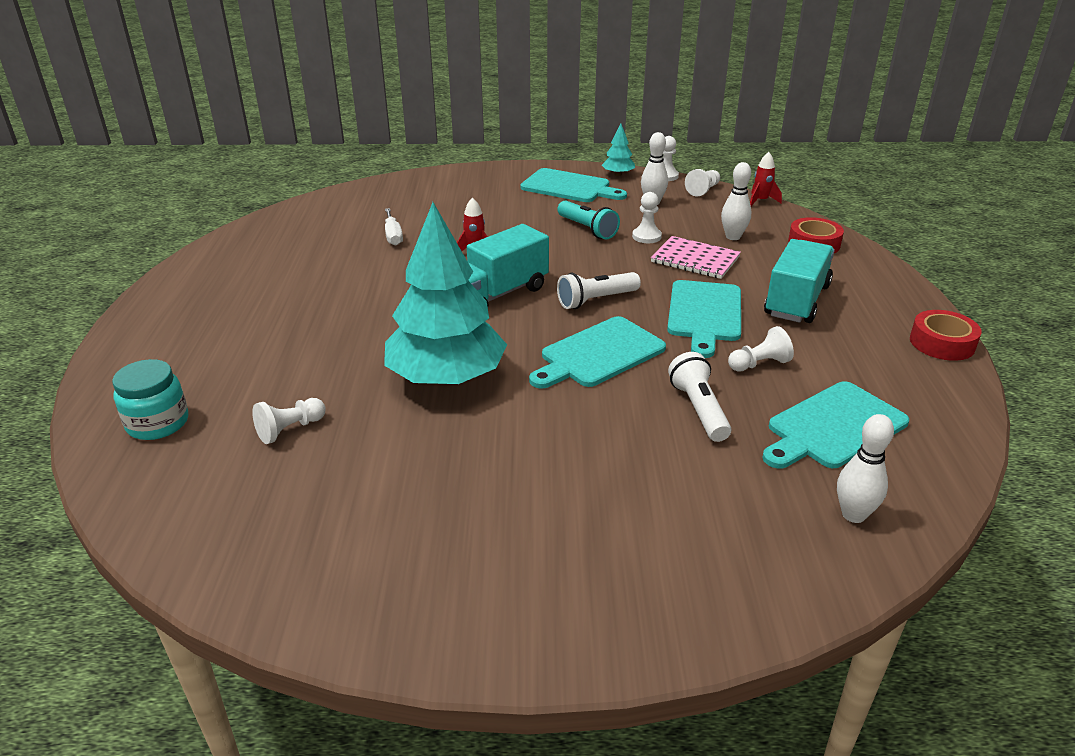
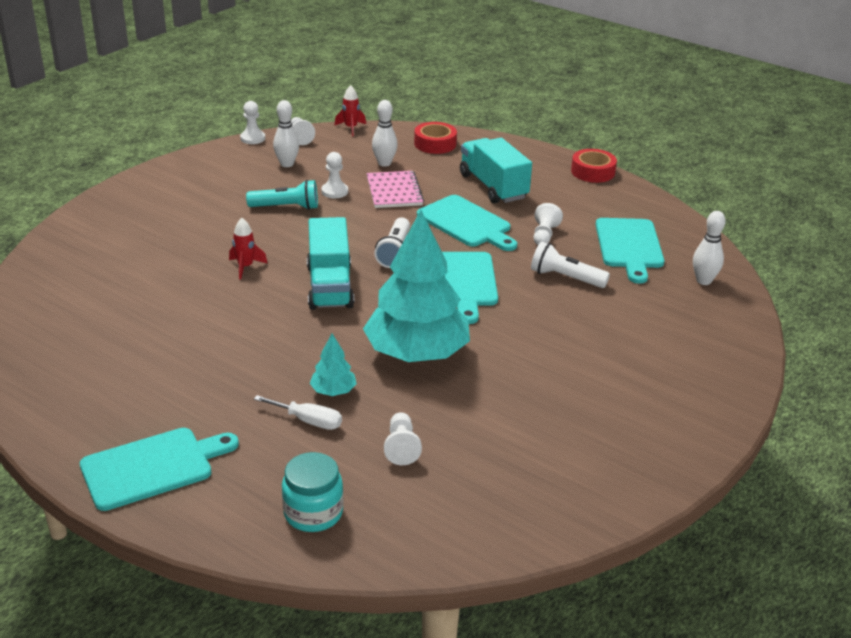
camera: 55 degrees left, 0 degrees up
white screwdriver [385,208,403,245] -> white screwdriver moved to [254,395,342,430]
turquoise cutting board [520,168,627,202] -> turquoise cutting board moved to [80,428,239,511]
turquoise tree [602,124,635,176] -> turquoise tree moved to [309,333,357,396]
pink notebook [651,236,741,279] -> pink notebook turned 75 degrees counterclockwise [367,171,424,208]

